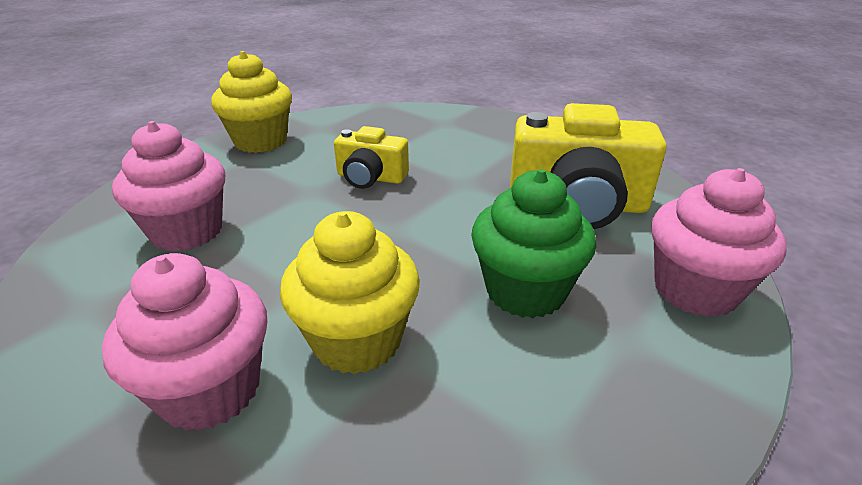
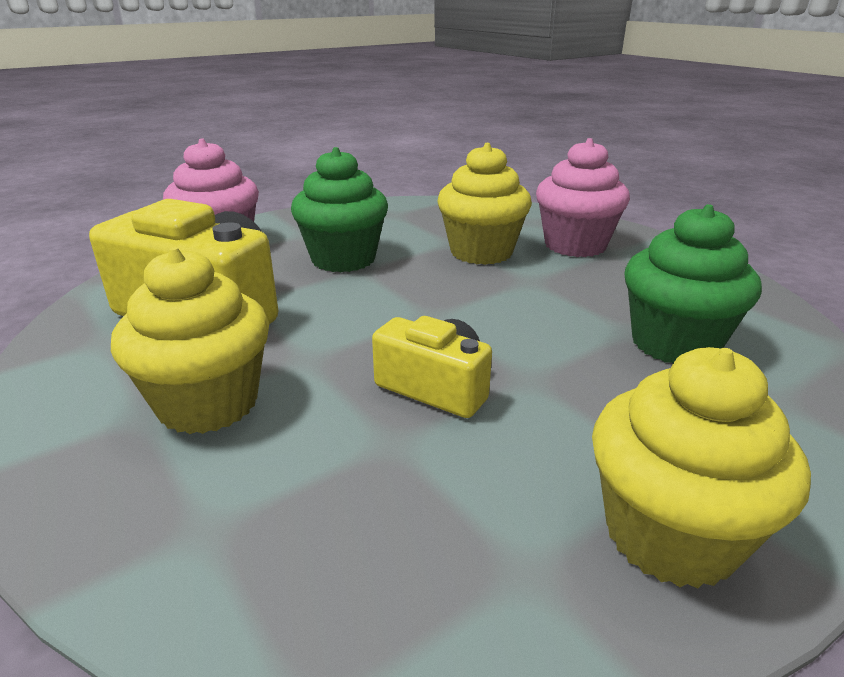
camera: 165 degrees left, 5 degrees down
pink cupcake [112,121,225,252] -> green cupcake [624,204,762,363]
none -> yellow cupcake [111,247,269,434]

